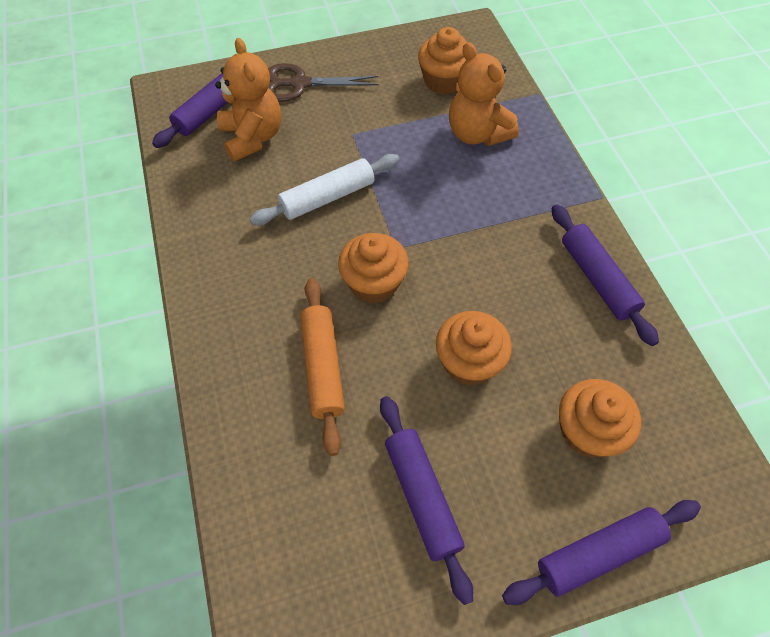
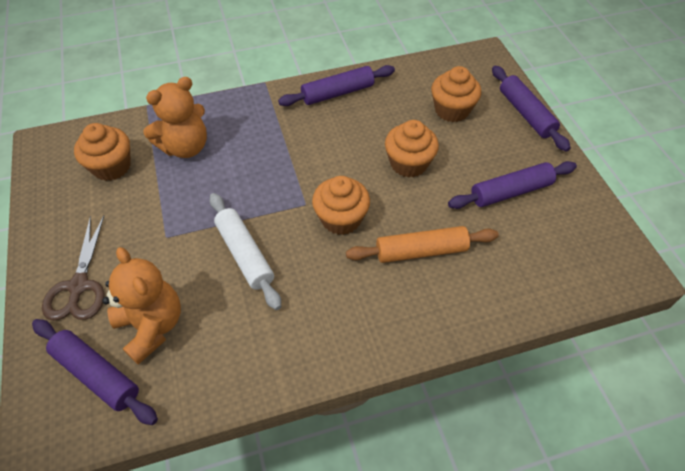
camera: 90 degrees left, 5 degrees down
orange teddy bear [215,38,281,162] -> orange teddy bear turned 75 degrees clockwise [102,247,181,365]

